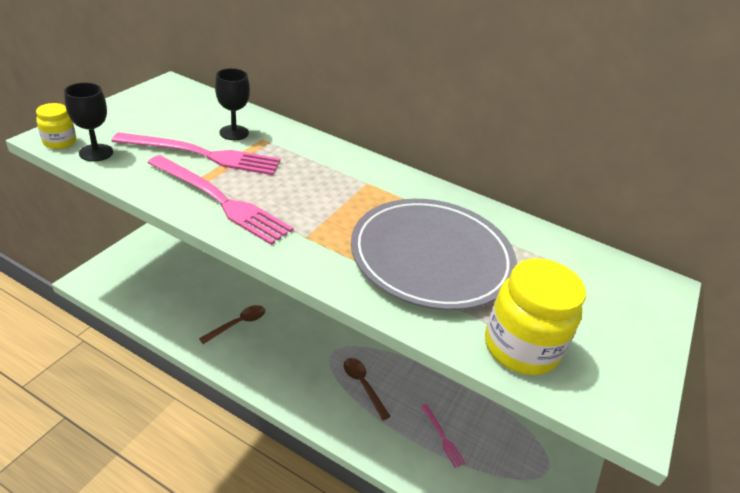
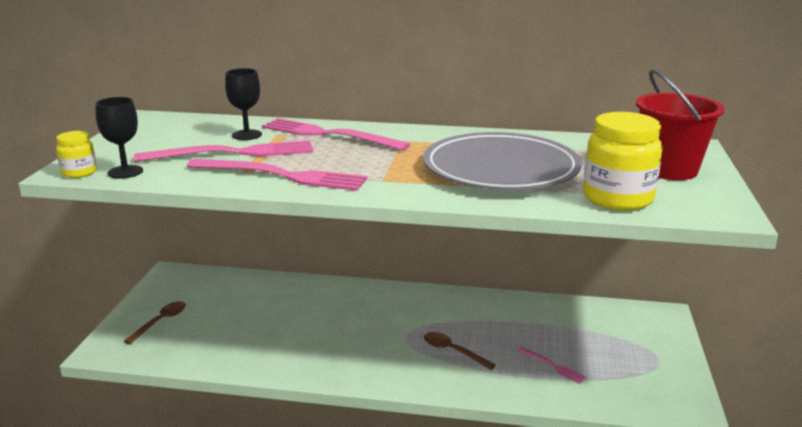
camera: 15 degrees left, 15 degrees down
brown spoon [199,305,265,344] -> brown spoon moved to [124,301,186,344]
none -> pink fork [262,118,411,151]
none -> red bucket [636,69,725,180]

